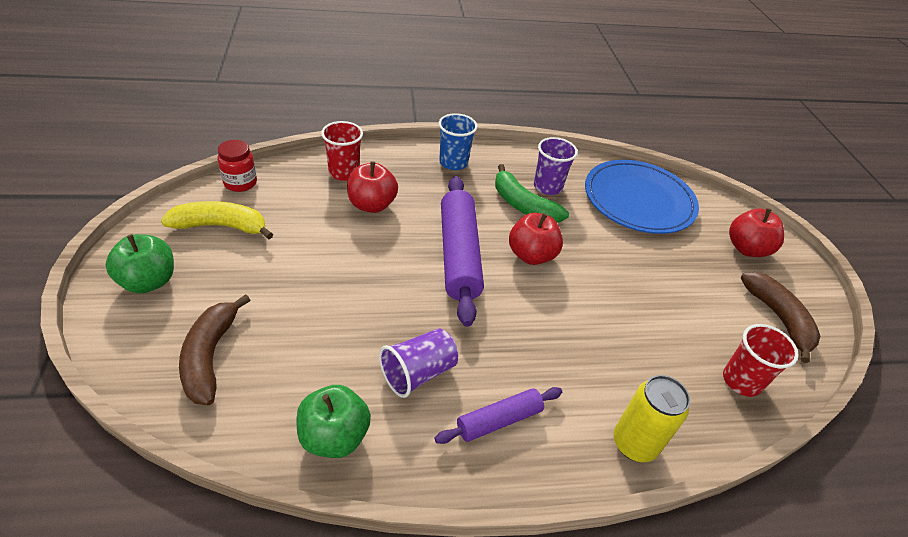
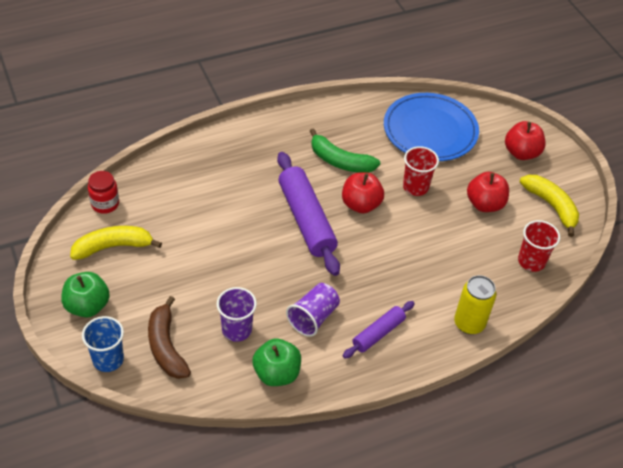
camera: 15 degrees left, 5 degrees up
red cup [321,121,363,181] -> red cup moved to [403,146,439,196]
red apple [347,161,398,213] -> red apple moved to [467,172,509,212]
blue cup [439,113,477,170] -> blue cup moved to [82,316,124,372]
purple cup [534,137,578,195] -> purple cup moved to [216,287,257,342]
brown banana [741,272,821,363] -> yellow banana [520,175,579,237]

